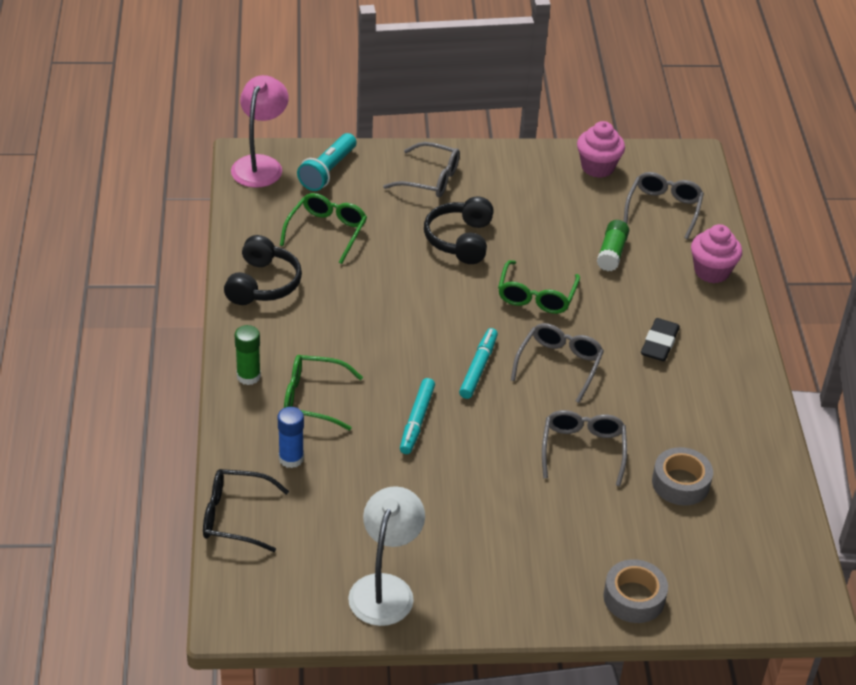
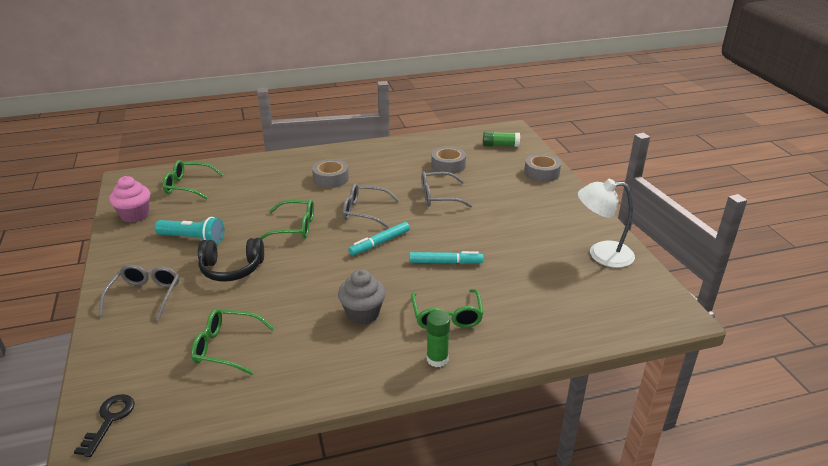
camera: 100 degrees left, 10 degrees down
black glasses [203,469,289,552] -> none
black headphones [224,235,302,305] -> none
pink lamp [231,75,289,188] -> black key [74,394,135,457]
blue glue stick [278,407,304,468] -> none
turquoise flashlight [297,133,356,191] -> turquoise flashlight moved to [155,217,224,244]
turquoise marker [459,328,498,399] -> turquoise marker turned 45 degrees counterclockwise [349,222,410,255]
green glue stick [597,220,629,271] -> green glue stick moved to [483,132,520,147]
grey glasses [624,172,704,239] -> green glasses [163,160,223,199]
black eraser [641,318,680,361] -> grey tape [312,159,349,188]
pink cupcake [691,224,742,283] -> none
none -> grey cupcake [338,269,386,325]

